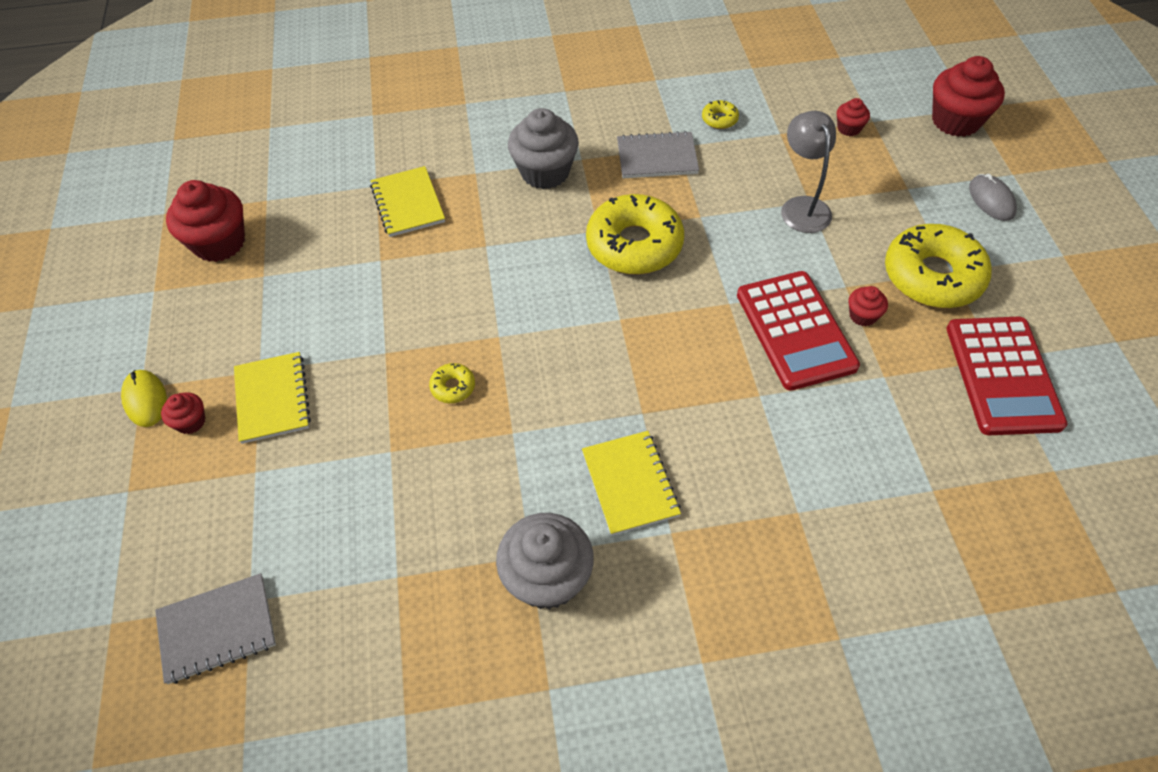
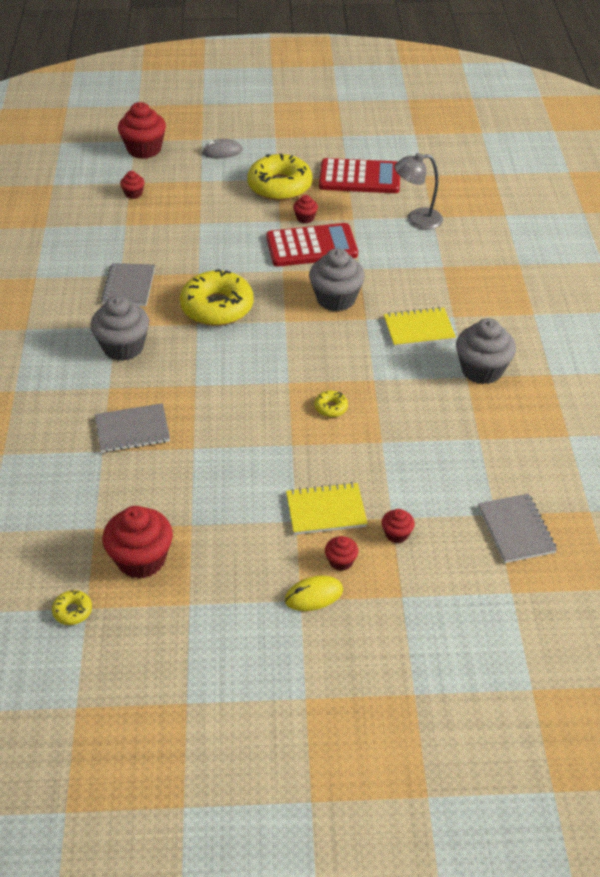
camera: 85 degrees left, 10 degrees down
yellow notebook [370,166,445,237] -> grey notebook [95,403,170,453]
yellow donut [702,100,739,129] -> yellow donut moved to [52,590,92,625]
grey lamp [781,111,836,233] -> grey lamp moved to [394,153,443,230]
none -> grey cupcake [309,248,365,311]
none -> red cupcake [382,509,415,543]

